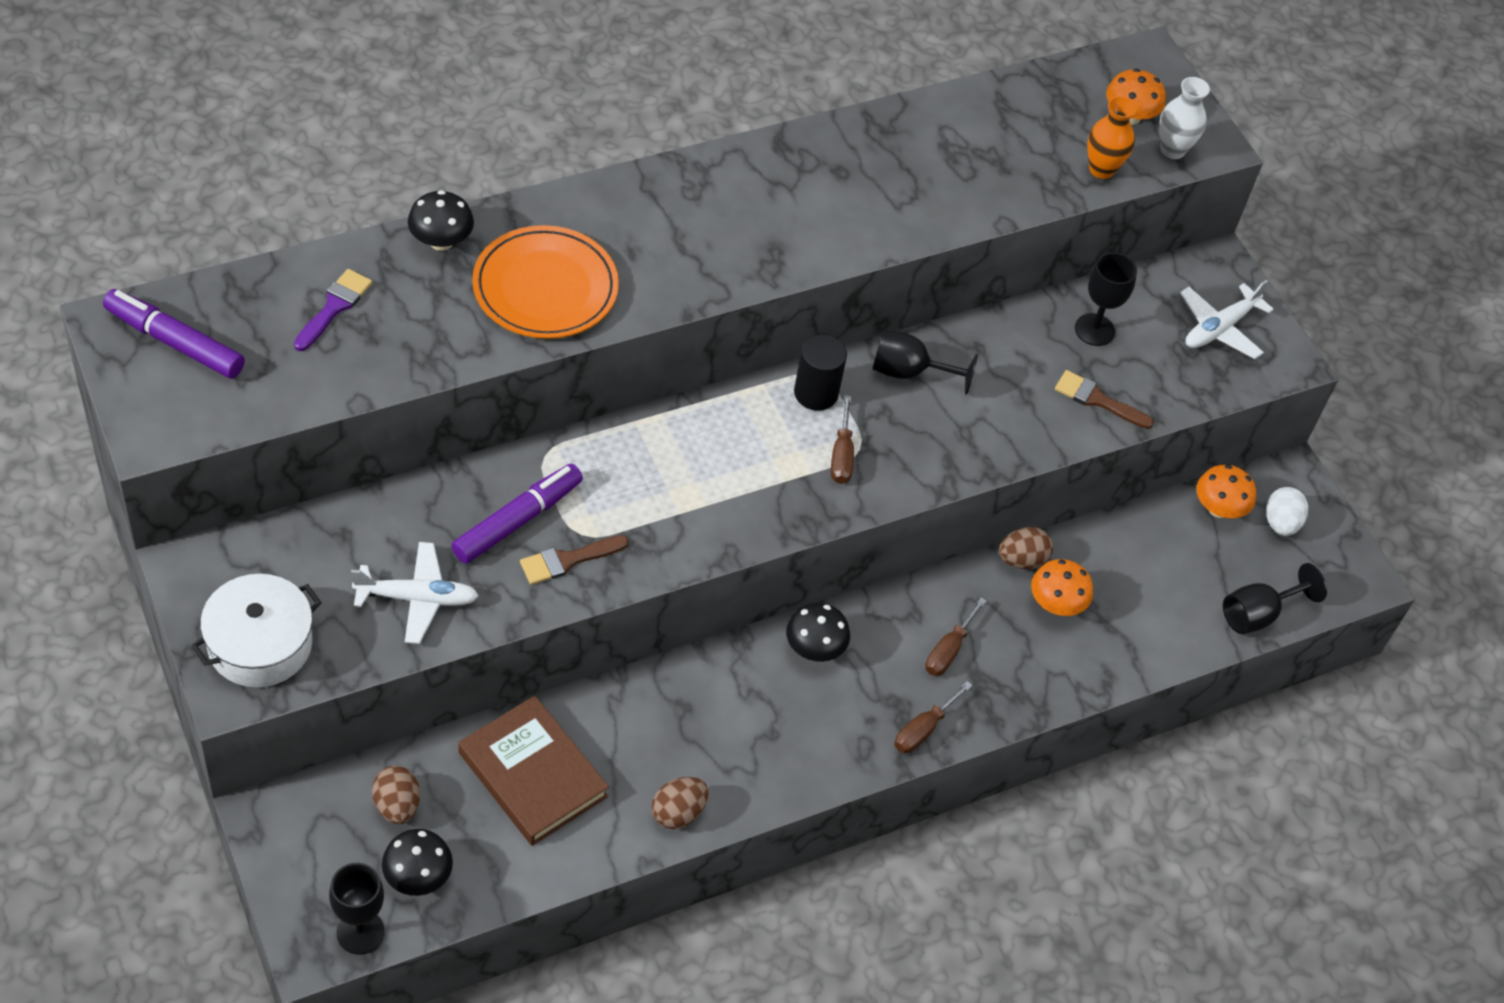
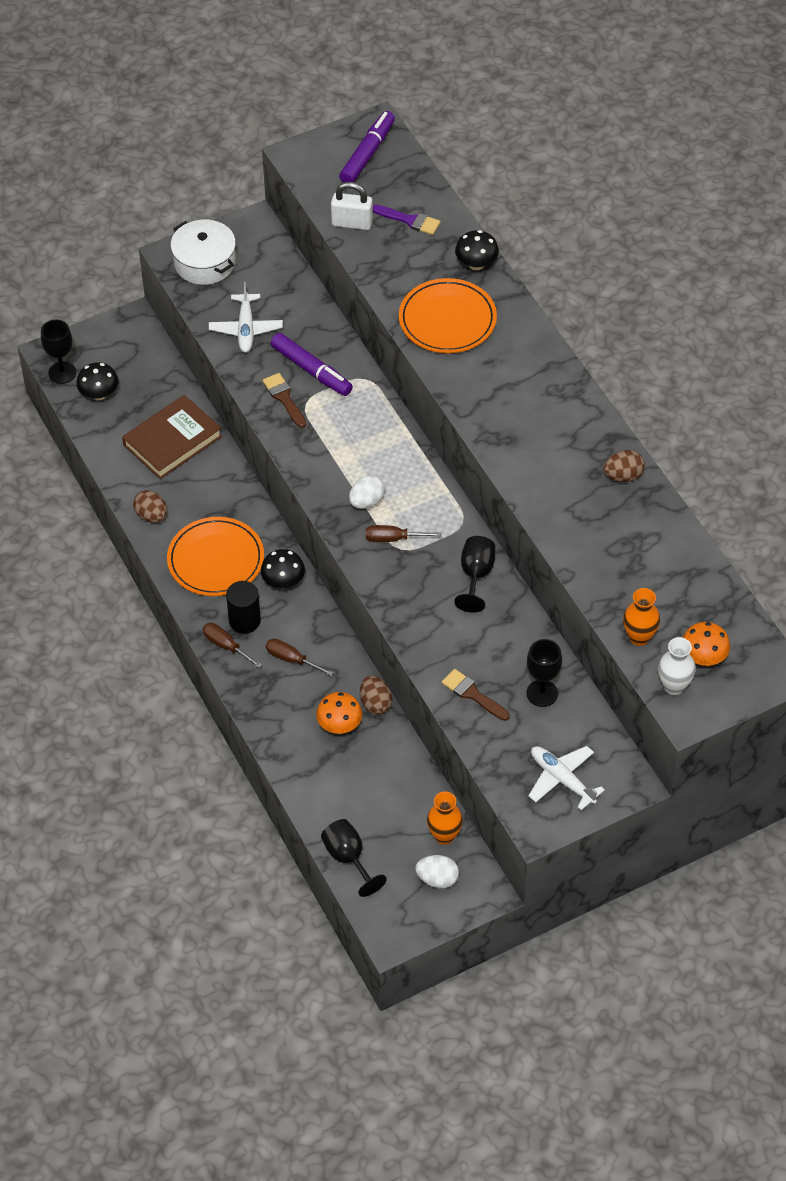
camera: 95 degrees right, 0 degrees up
brown egg [372,765,420,824] -> brown egg moved to [603,450,645,482]
black cylinder [794,335,847,411] -> black cylinder moved to [226,581,261,634]
brown brush [1055,370,1154,429] -> brown brush turned 75 degrees counterclockwise [442,669,510,721]
orange mushroom [1197,465,1256,518] -> orange vase [427,792,463,845]
none -> orange plate [167,517,264,596]
none -> white padlock [331,182,373,230]
none -> white egg [349,475,385,509]

